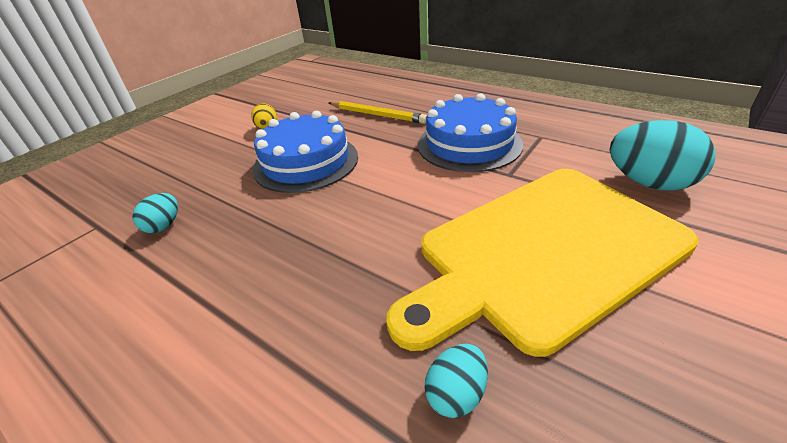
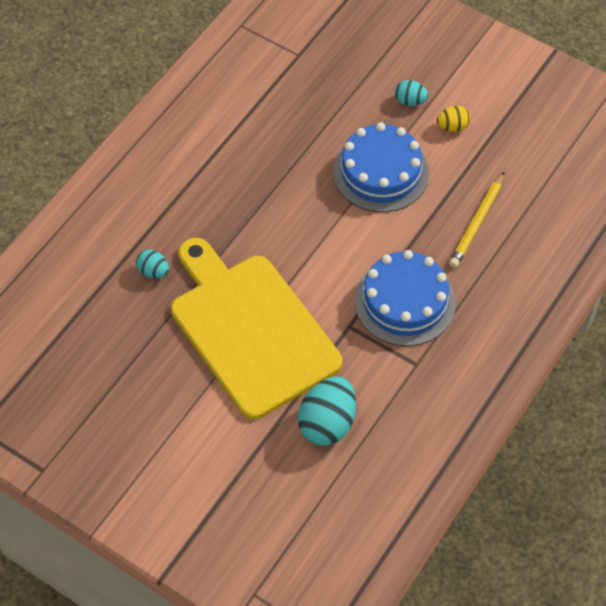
camera: 85 degrees right, 20 degrees up
turquoise egg [132,193,178,233] -> turquoise egg moved to [395,80,428,106]

